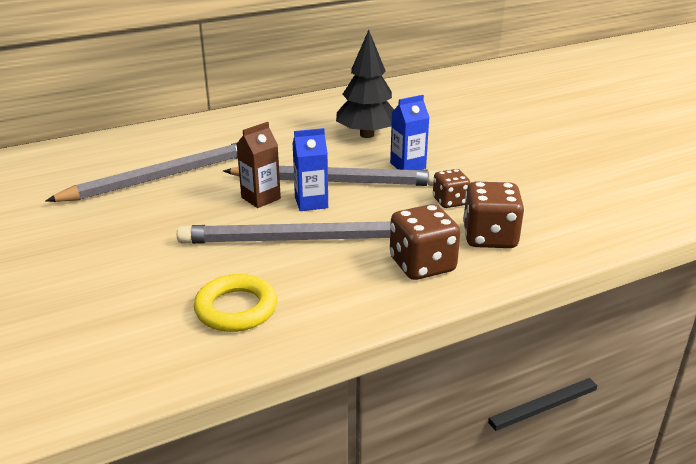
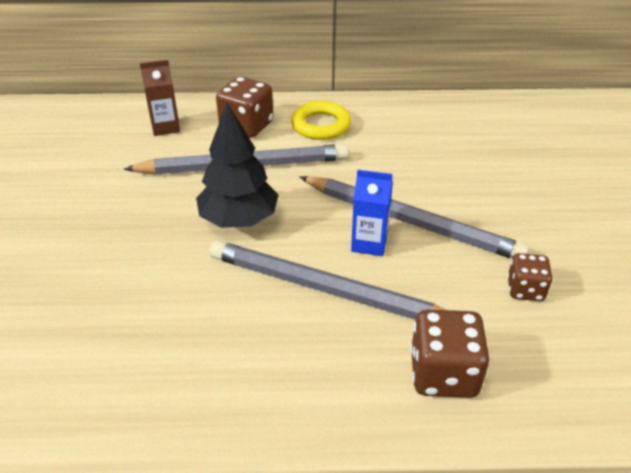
camera: 25 degrees right, 10 degrees up
yellow ring [194,274,277,332] -> yellow ring moved to [291,101,351,140]
brown carton [237,122,281,208] -> brown carton moved to [140,60,180,136]
black tree [336,30,394,138] -> black tree moved to [196,103,278,228]
blue carton [390,95,430,170] -> none
brown dice [463,182,525,248] -> brown dice moved to [216,77,273,138]

